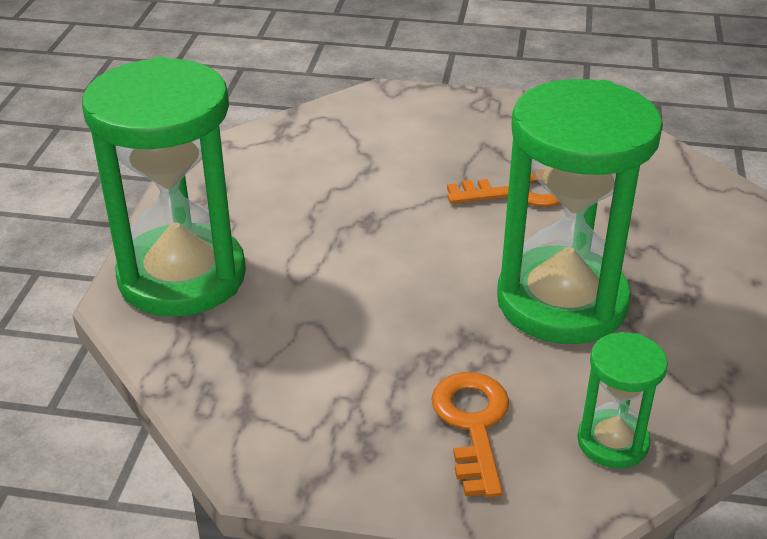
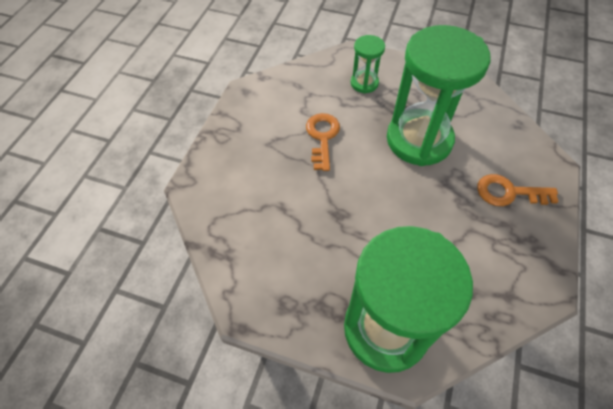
camera: 80 degrees left, 20 degrees up
green hourglass [577,332,668,468] -> green hourglass moved to [351,35,385,93]

